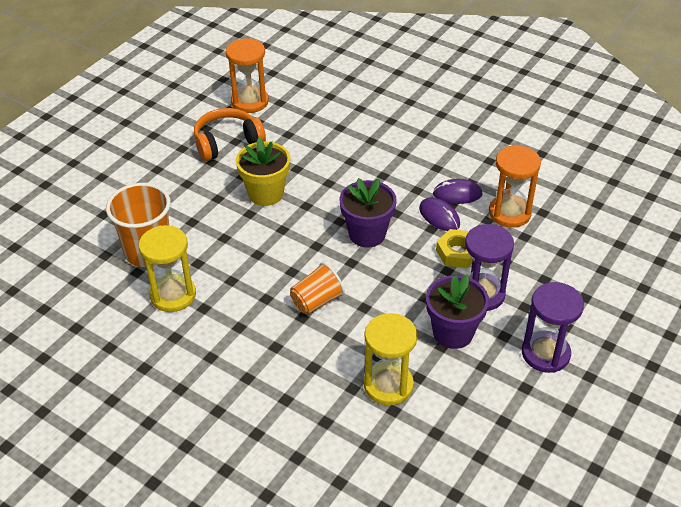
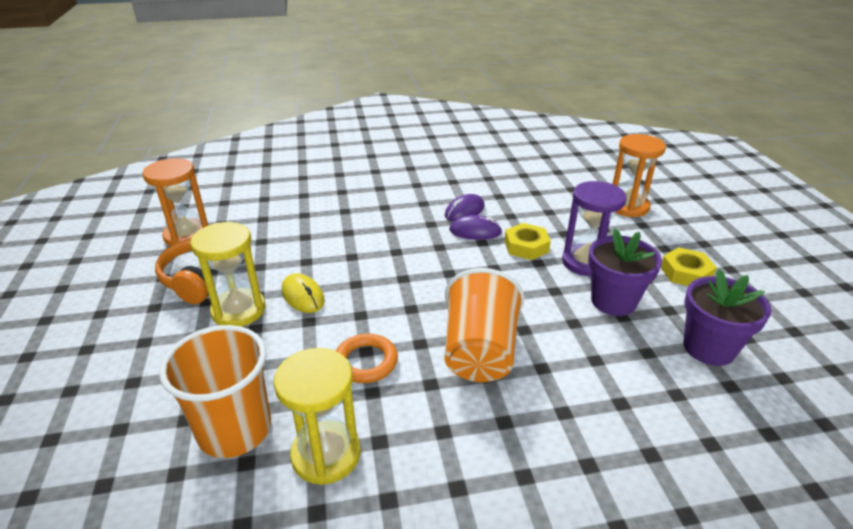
camera: 45 degrees left, 10 degrees down
yellow flower pot [236,137,290,206] -> yellow mouse [282,273,325,313]
orange cup [290,262,345,314] -> orange cup [445,268,525,382], size x1.61
purple flower pot [339,178,397,248] -> purple flower pot moved to [683,269,772,366]
yellow hourglass [364,313,417,405] -> yellow hourglass moved to [190,222,266,327]
orange hourglass [489,145,541,228] -> orange hourglass moved to [613,134,666,217]
purple hourglass [522,282,584,373] -> yellow nut [660,247,717,286]
none -> orange ring [336,334,398,383]

